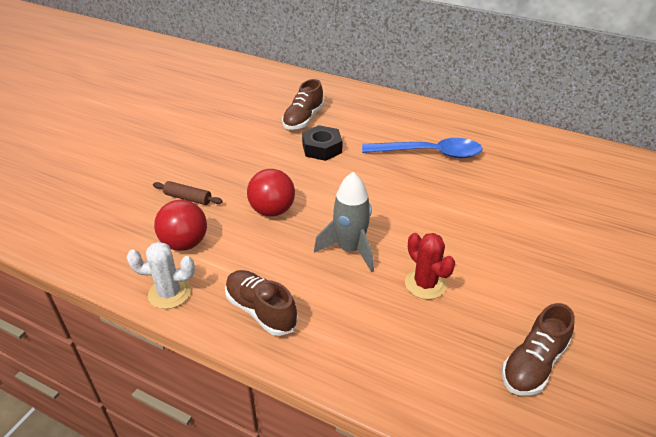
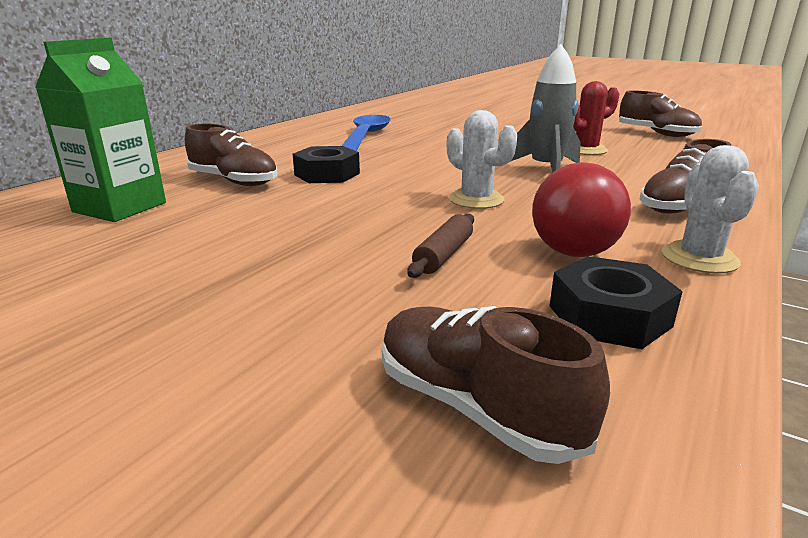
camera: 85 degrees left, 15 degrees down
red ball [247,169,295,217] -> white cactus [447,110,517,209]
none -> green carton [35,38,166,222]
none -> brown shoe [382,306,610,464]
none -> black nut [550,256,683,349]

